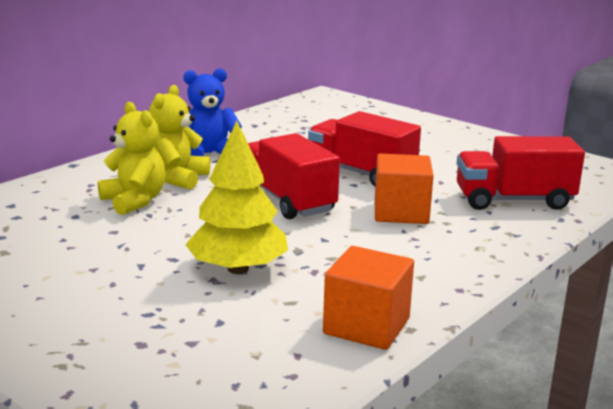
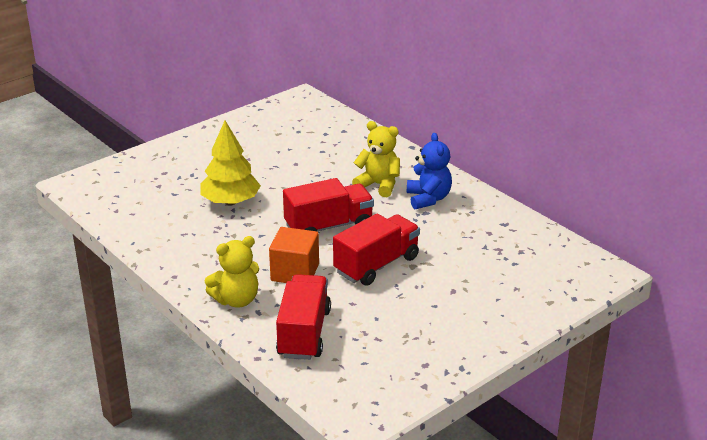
camera: 100 degrees right, 10 degrees up
yellow teddy bear [98,102,166,215] -> yellow teddy bear moved to [205,236,259,308]
orange cube [323,246,414,350] -> none

